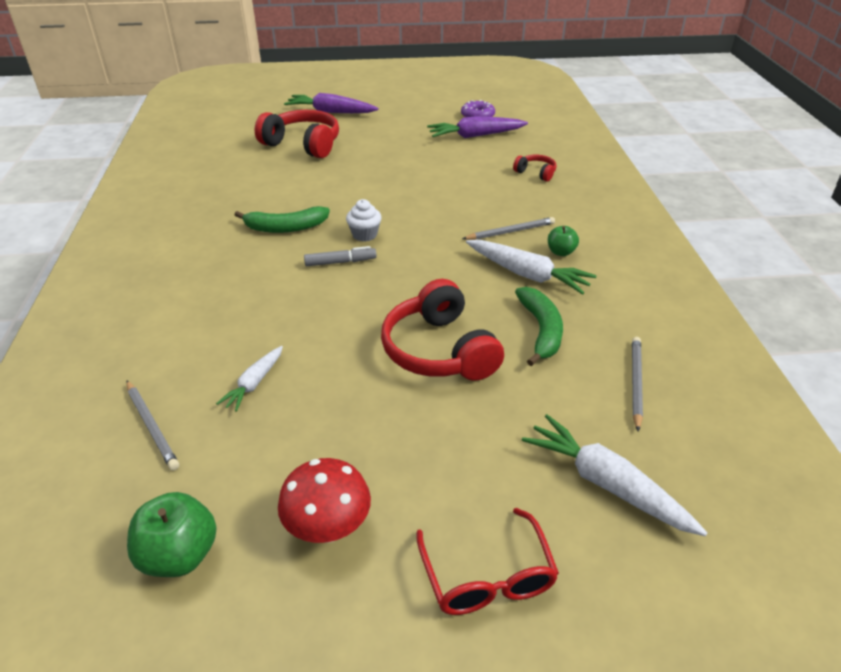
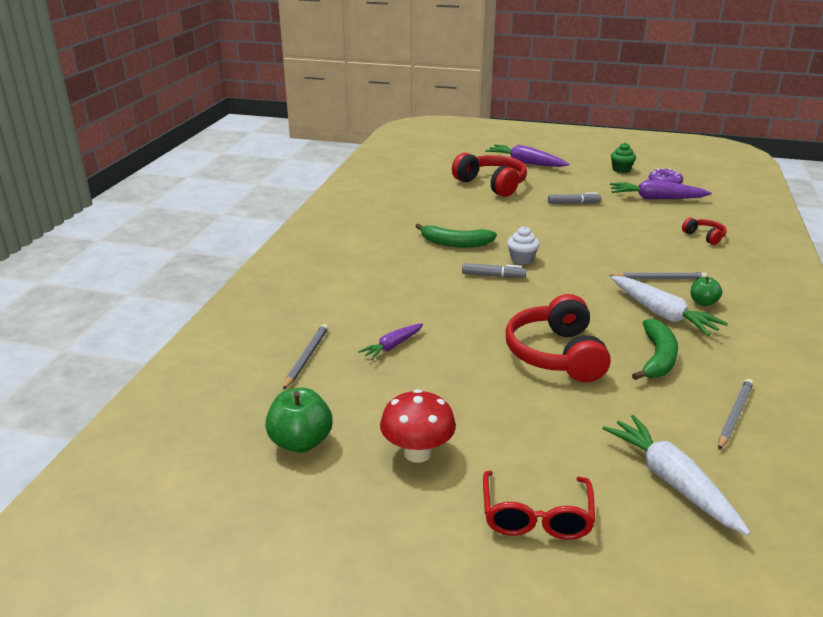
camera: 20 degrees right, 10 degrees down
grey pencil [126,381,179,471] -> grey pencil turned 150 degrees counterclockwise [283,324,328,390]
white carrot [216,346,283,412] -> purple carrot [358,323,423,360]
none -> grey marker [548,192,601,204]
none -> green cupcake [611,143,636,173]

